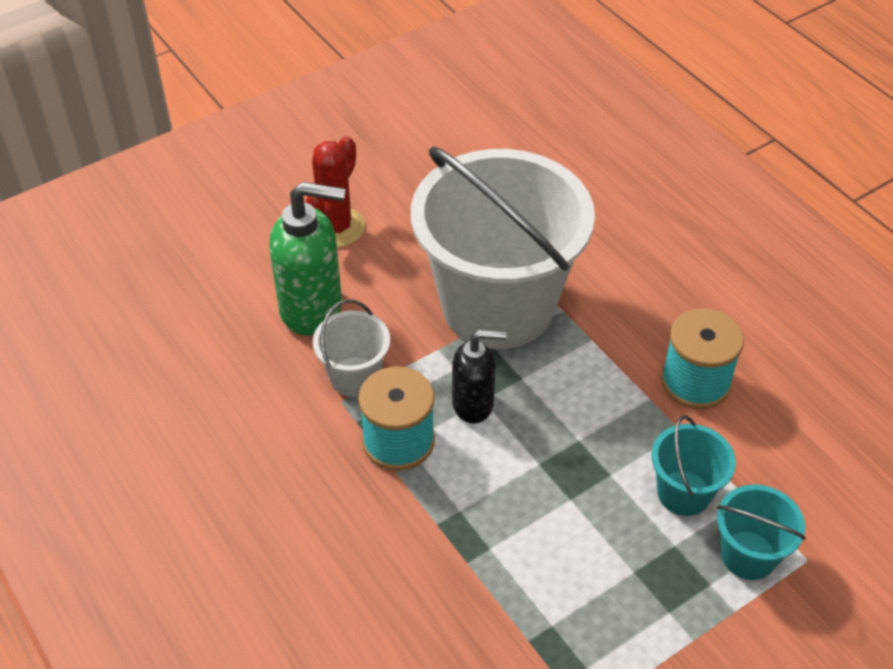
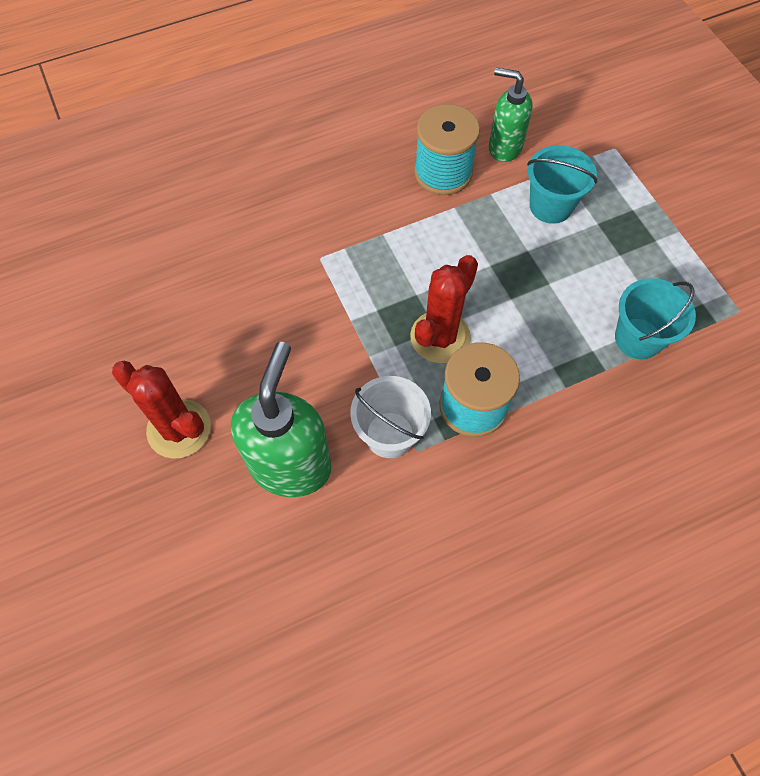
camera: 80 degrees left, 15 degrees up
white bucket [411,146,595,349] -> none
black soap dispenser [452,330,507,423] -> red cactus [410,255,478,363]
turquoise bucket [717,484,805,580] -> turquoise bucket moved to [615,278,696,359]
none -> green soap dispenser [489,68,533,162]

